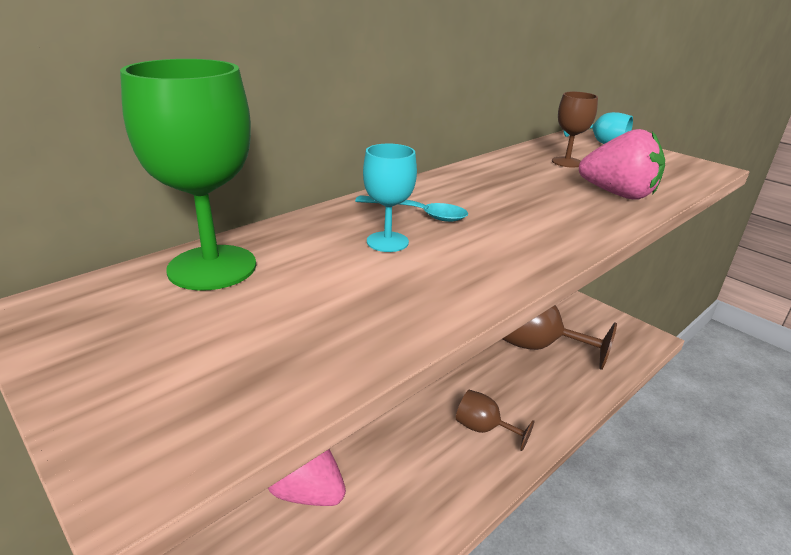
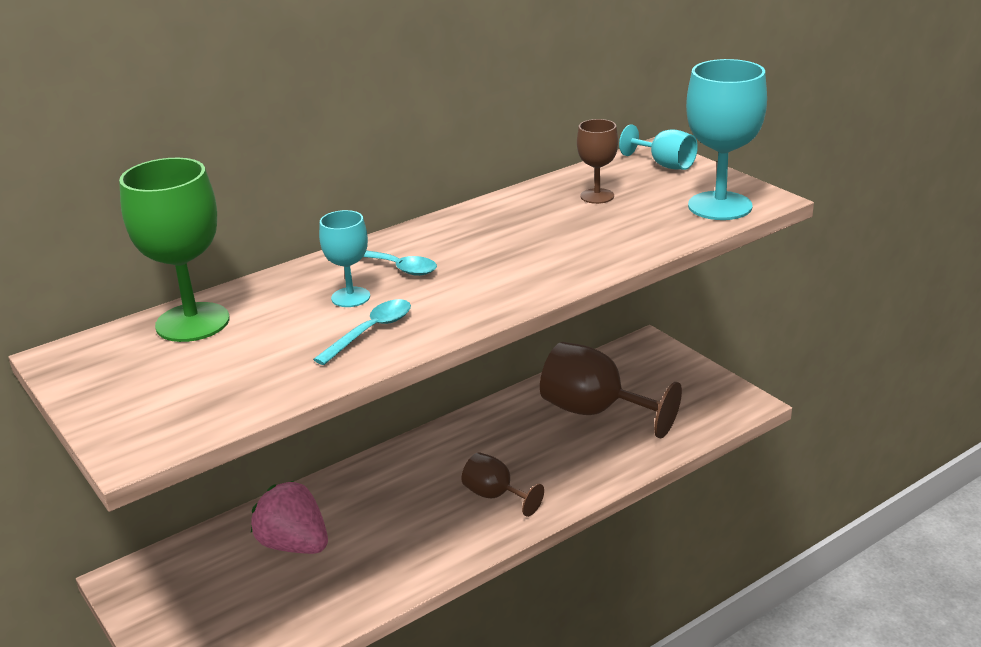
camera: 10 degrees right, 0 degrees up
pink strawberry [579,129,665,200] -> none
none -> turquoise spoon [313,299,411,365]
none -> turquoise goblet [686,59,767,220]

